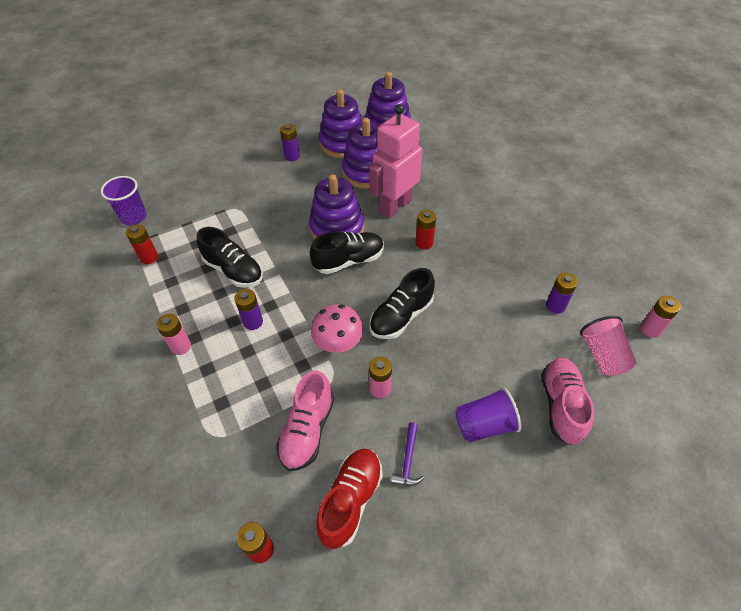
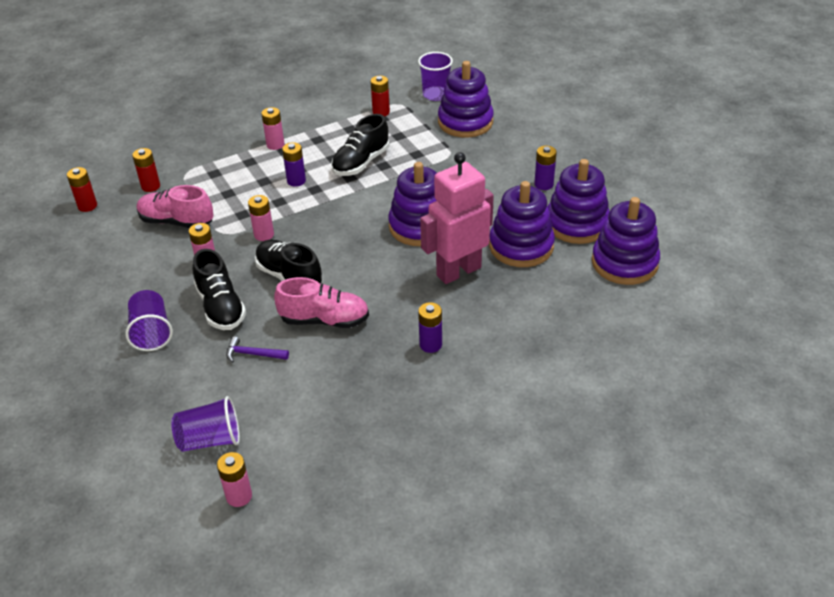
camera: 90 degrees right, 10 degrees down
black shoe [310,231,384,274] -> black shoe moved to [193,249,246,330]
pink mushroom [311,304,363,353] -> pink battery [248,195,274,241]
red shoe [316,449,383,549] -> none
pink robot [369,104,422,219] -> pink robot turned 75 degrees counterclockwise [420,152,494,284]
purple hammer [391,422,424,486] -> purple hammer moved to [226,337,289,363]
red battery [415,210,436,250] -> red battery moved to [132,148,160,192]
pink shoe [541,357,595,445] -> pink shoe moved to [274,277,369,328]
purple battery [546,272,578,314] -> purple battery moved to [418,302,442,353]
pink cup [580,316,637,376] -> purple cup [171,396,240,452]
none -> purple stacking toy [438,61,494,138]

